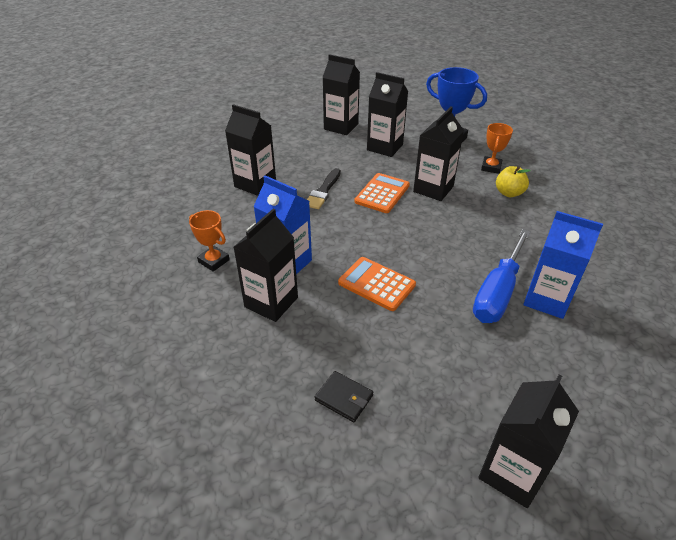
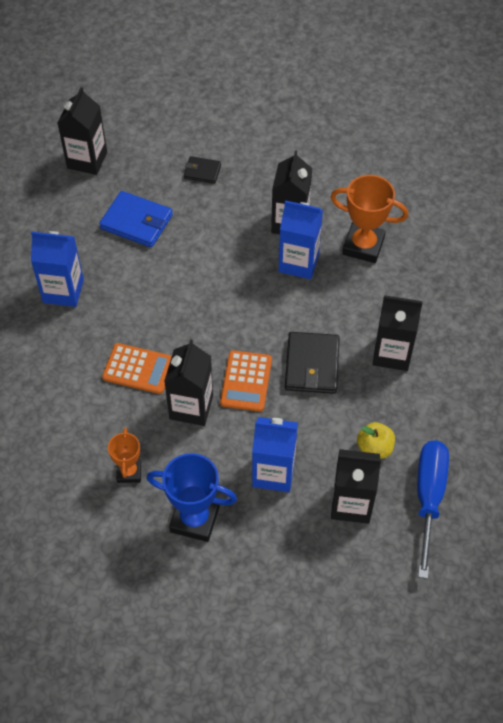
camera: 160 degrees right, 15 degrees up
orange trophy [189,210,230,272] -> orange trophy [331,175,408,263], size x1.67
black brush [307,168,341,209] -> black wallet [285,332,340,394]
orange calculator [338,257,416,311] -> orange calculator moved to [102,343,172,394]
black carton [367,72,408,157] -> blue carton [252,417,298,492]
blue screwdriver [473,229,531,323] -> blue screwdriver moved to [417,440,449,579]
yellow apple [496,166,531,197] -> yellow apple moved to [357,422,395,459]
none -> blue wallet [99,191,173,247]

